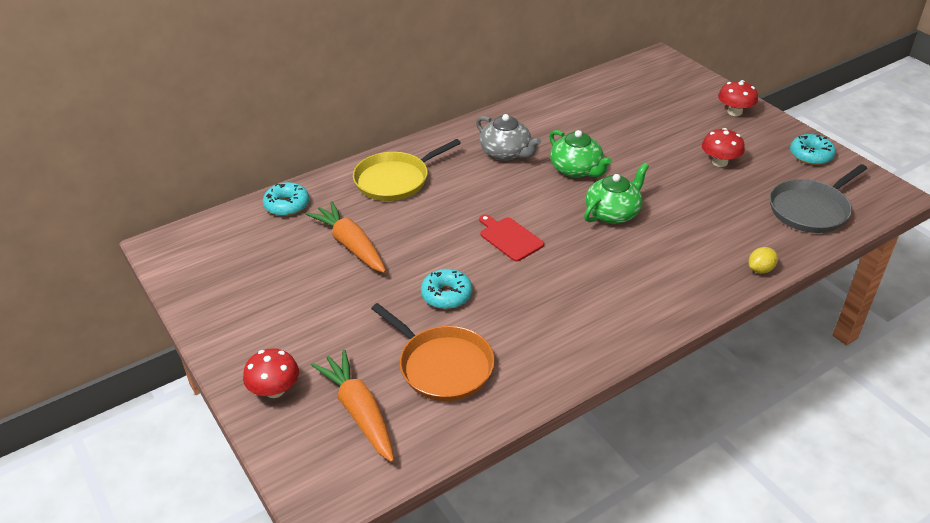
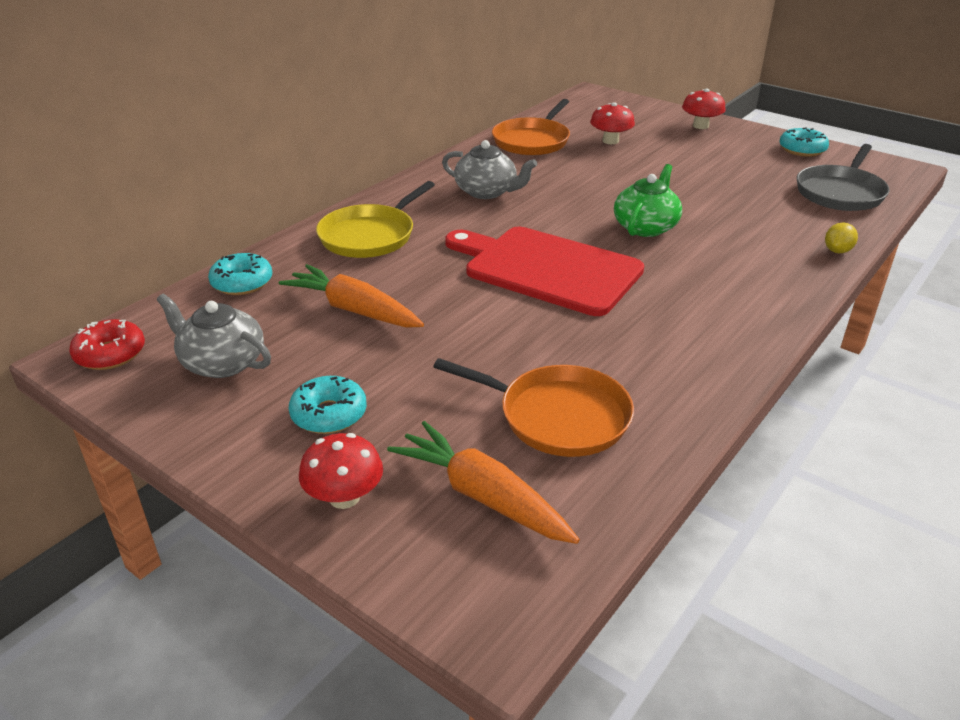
camera: 20 degrees left, 5 degrees down
turquoise donut [421,269,472,309] -> turquoise donut moved to [289,376,367,434]
red cutting board [479,214,544,262] -> red cutting board [445,227,644,316], size x2.14
green teapot [549,130,612,178] -> none
red mushroom [702,128,745,167] -> red mushroom moved to [590,102,635,144]
none -> red donut [69,319,145,370]
none -> grey teapot [157,294,271,378]
none -> orange pan [492,99,570,156]

